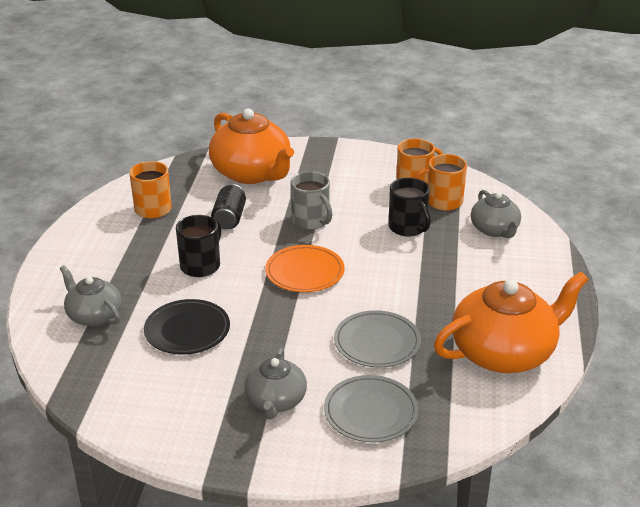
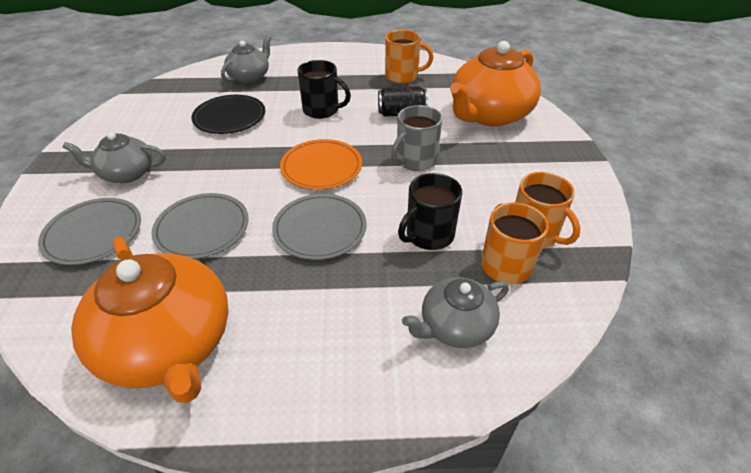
camera: 80 degrees right, 10 degrees up
none -> grey plate [272,194,367,260]

